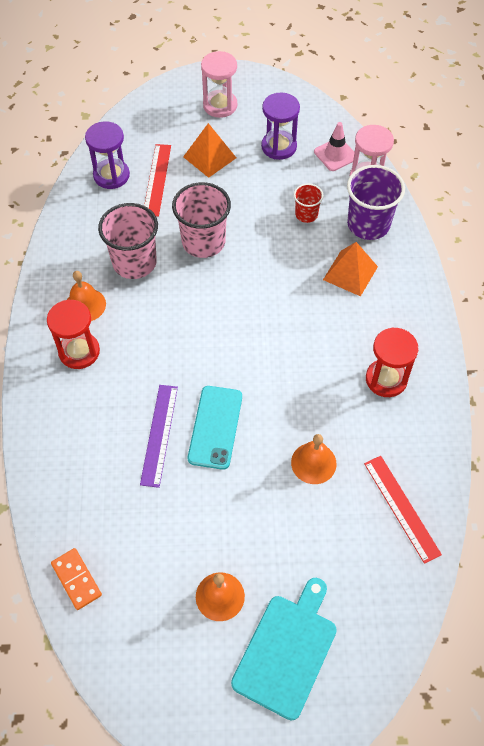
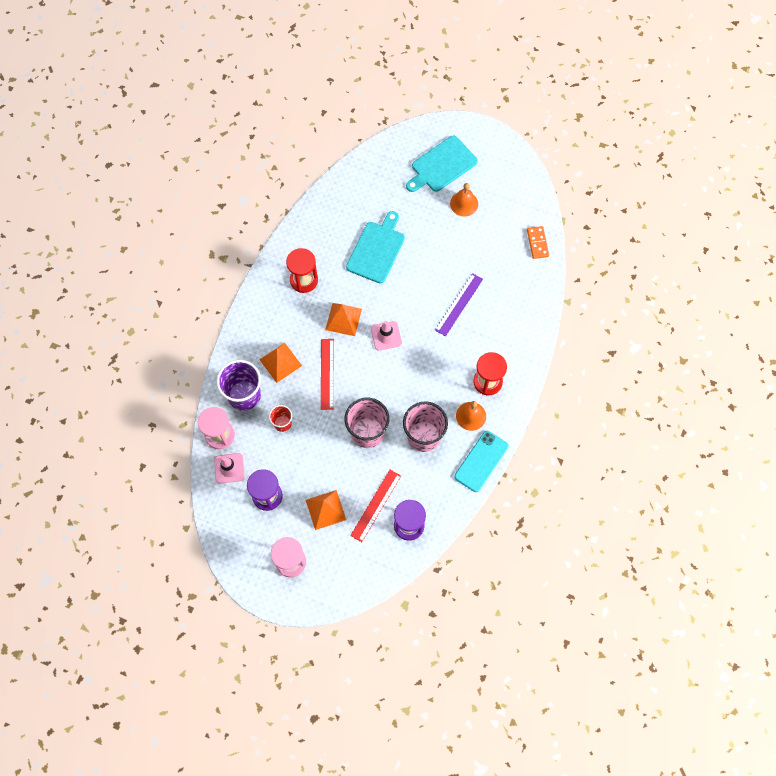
camera: 155 degrees left, 10 degrees up
turquoise phone [188,386,242,470] -> turquoise phone moved to [454,431,509,492]
orange bell [291,434,337,484] -> turquoise cutting board [346,211,405,283]
red ruler [364,456,442,564] -> red ruler moved to [321,339,334,410]
none -> orange pyramid [325,303,362,336]
none -> pink traffic cone [371,321,402,351]

